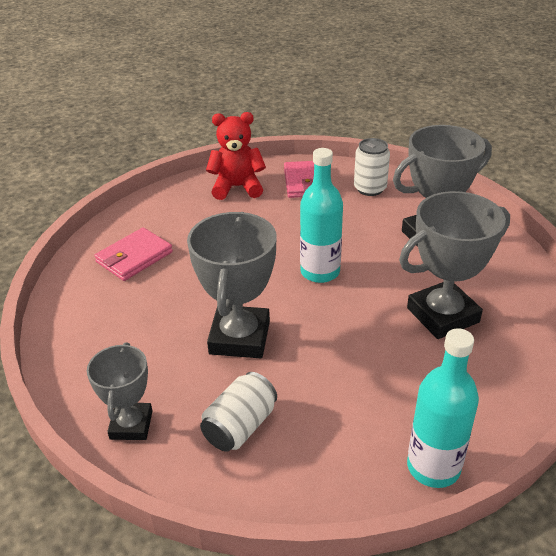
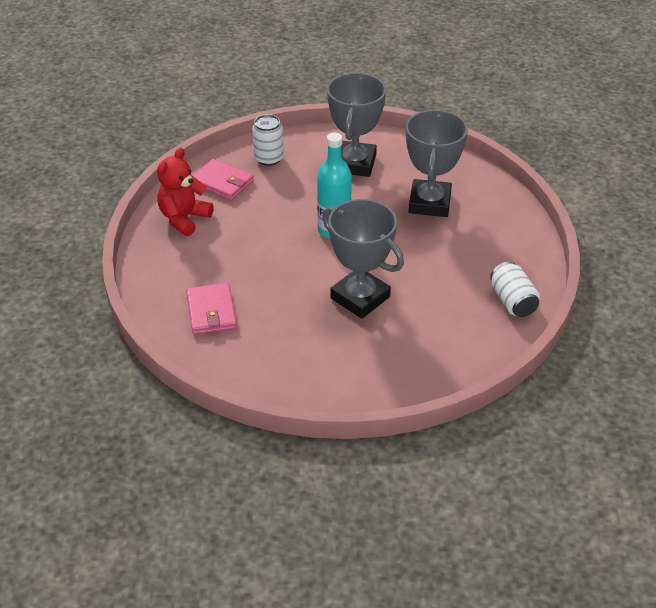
camera: 55 degrees left, 5 degrees up
grey trophy [87,342,152,440] -> none
white can [200,372,277,451] -> white can moved to [490,262,540,317]
turquoise bottle [407,328,479,488] -> none

